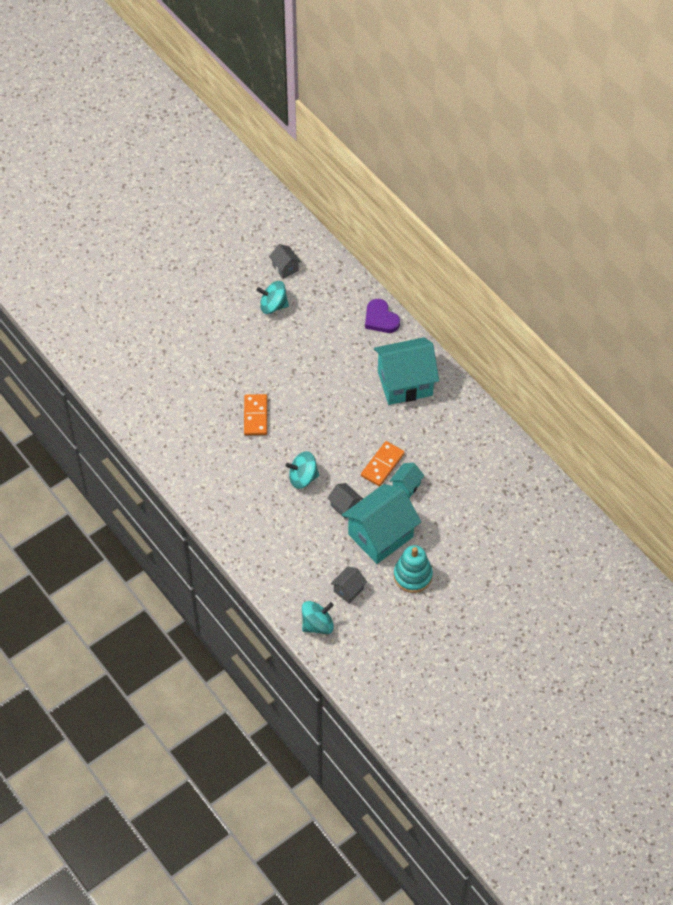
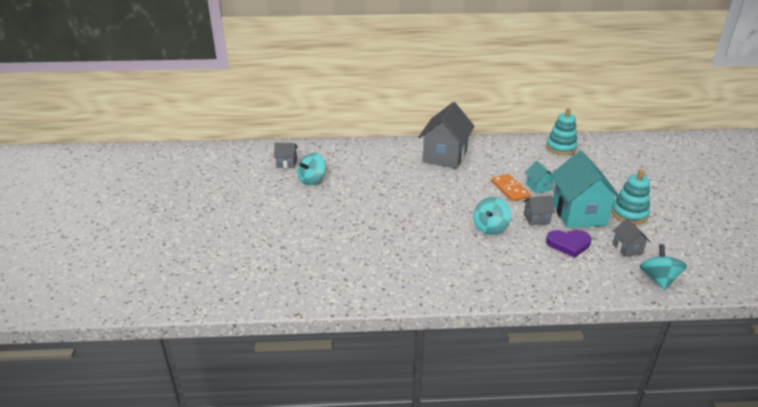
camera: 55 degrees left, 25 degrees down
orange domino [244,394,267,435] -> none
purple heart [365,299,400,333] -> purple heart moved to [546,230,592,258]
turquoise house [374,337,439,405] -> grey house [418,102,474,169]
none -> turquoise stacking toy [546,108,578,155]

